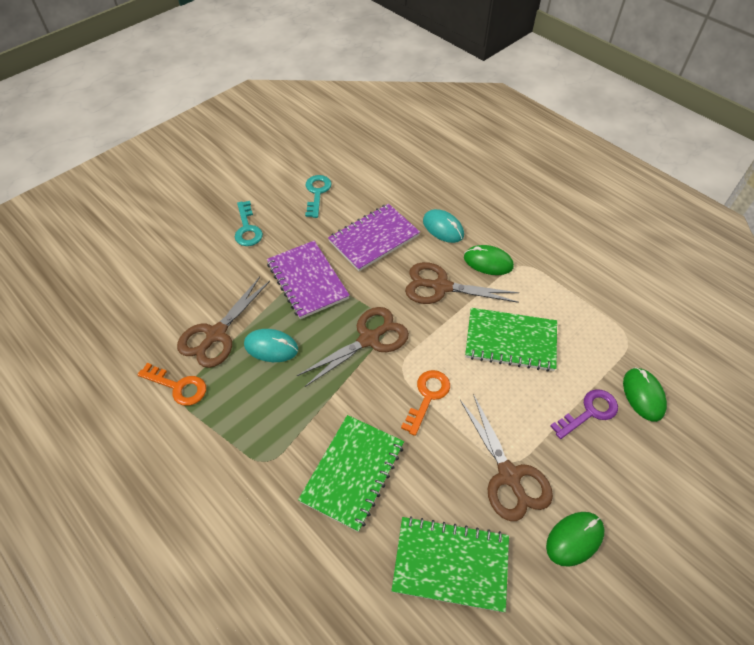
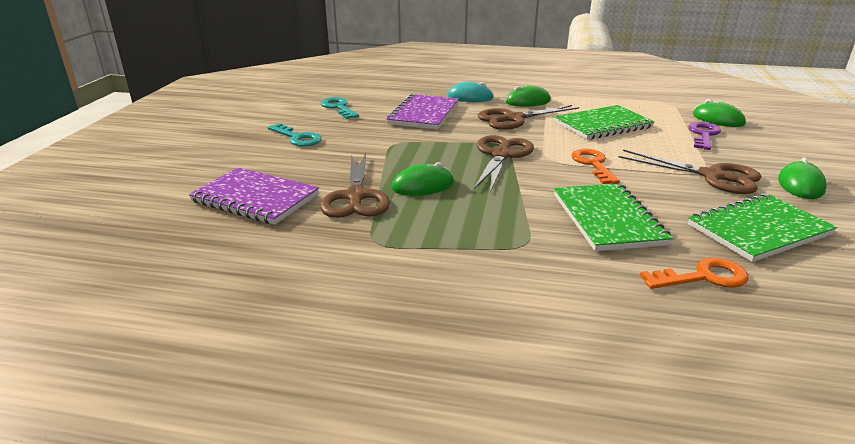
camera: 35 degrees left, 25 degrees down
orange key [137,363,206,406] -> orange key moved to [640,258,749,289]
turquoise mouse [244,329,298,362] -> green mouse [391,162,454,196]
purple notebook [267,241,350,319] -> purple notebook moved to [189,167,319,225]

